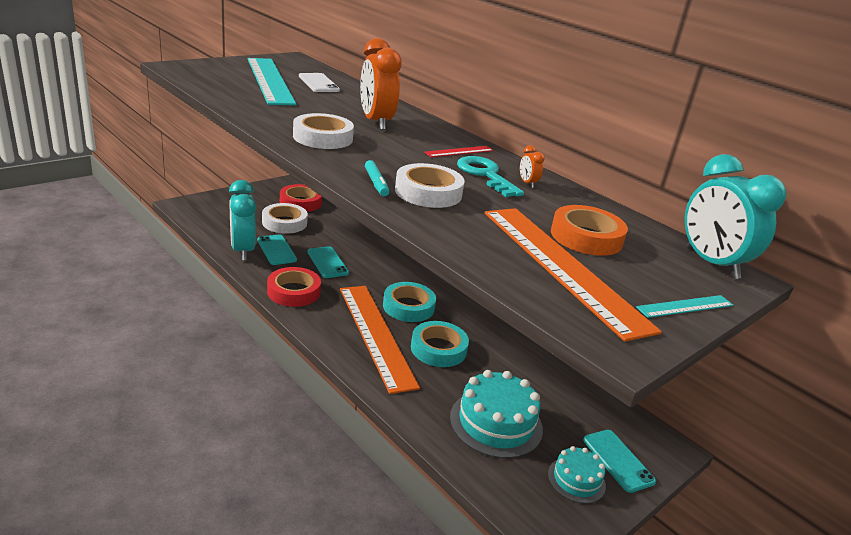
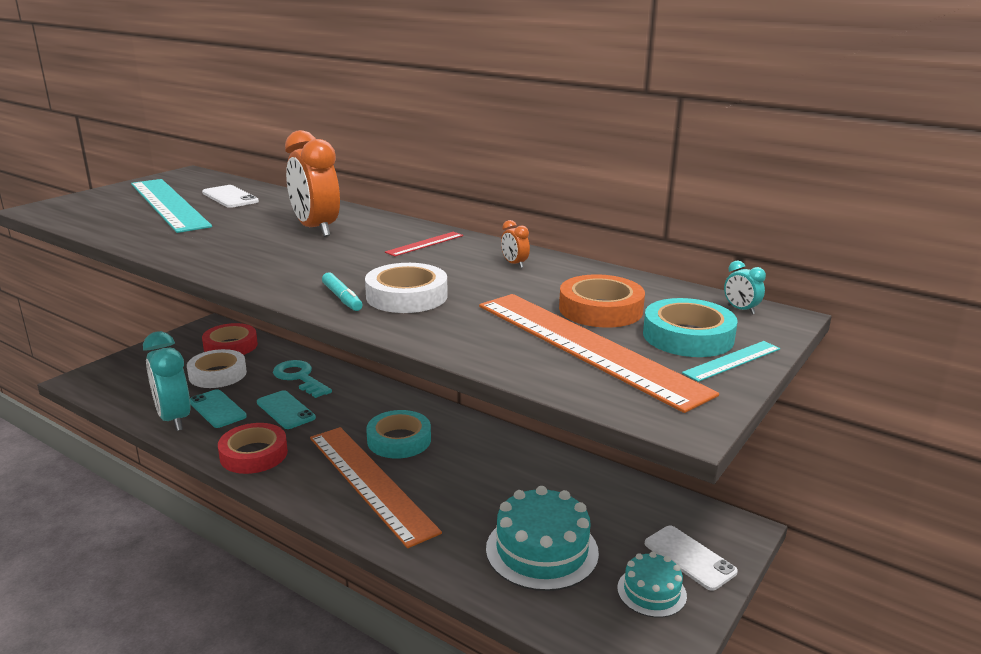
camera: 10 degrees left, 5 degrees down
white tape [293,113,354,149] -> none
turquoise tape [411,321,469,367] -> turquoise tape moved to [643,298,738,357]
turquoise key [457,156,524,197] -> turquoise key moved to [273,360,332,398]
turquoise phone [583,430,656,493] -> white phone [645,525,738,591]
turquoise clock [685,154,787,279] -> turquoise clock [724,260,766,315], size x0.41

